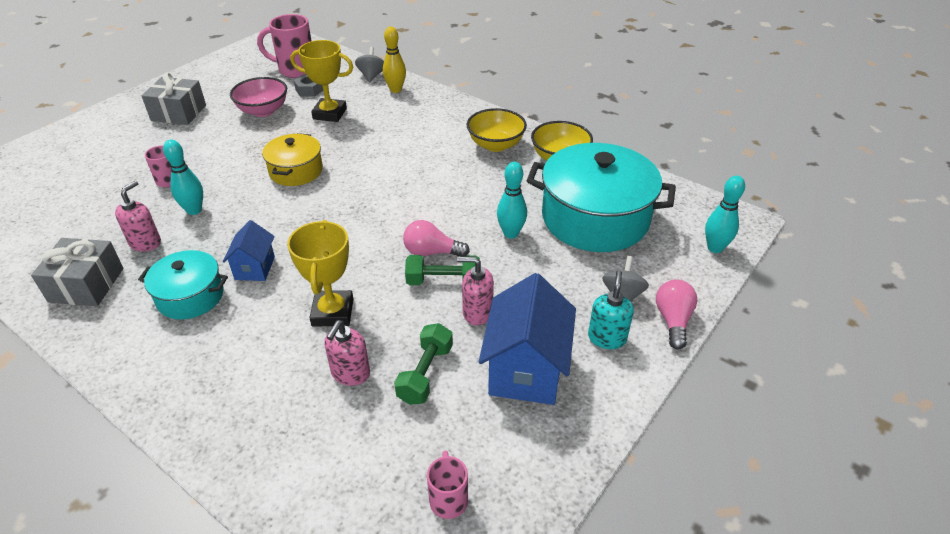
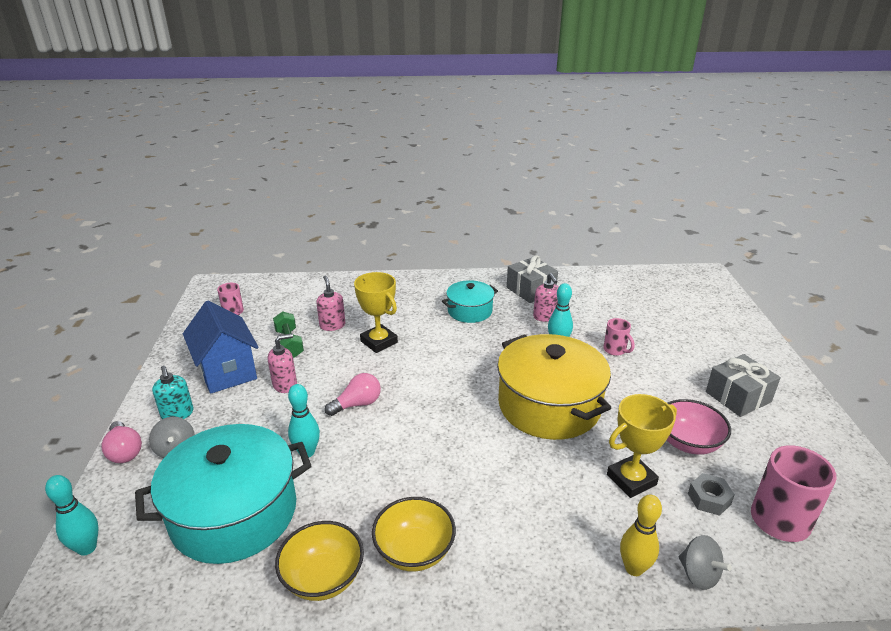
camera: 140 degrees right, 10 degrees down
blue house [223,220,275,281] -> none
yellow pot [262,133,323,186] -> yellow pot [497,334,611,440], size x1.86
green dumbbell [405,255,480,285] -> none

